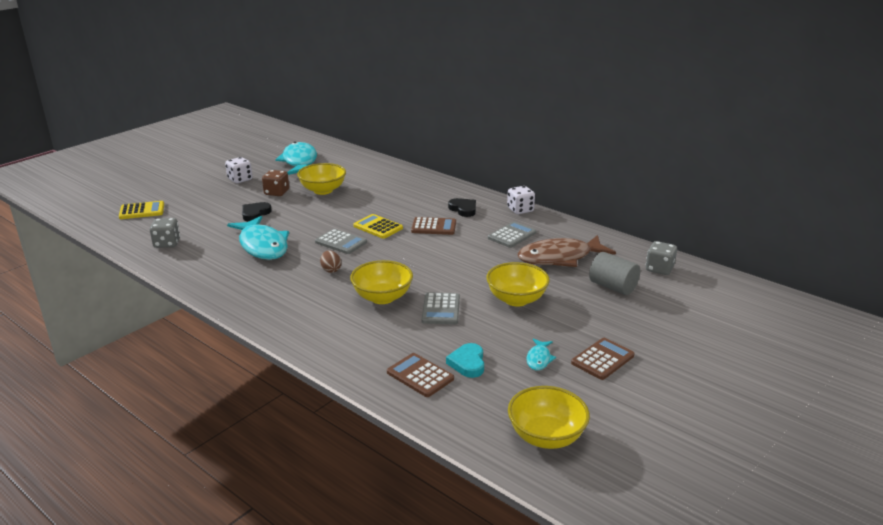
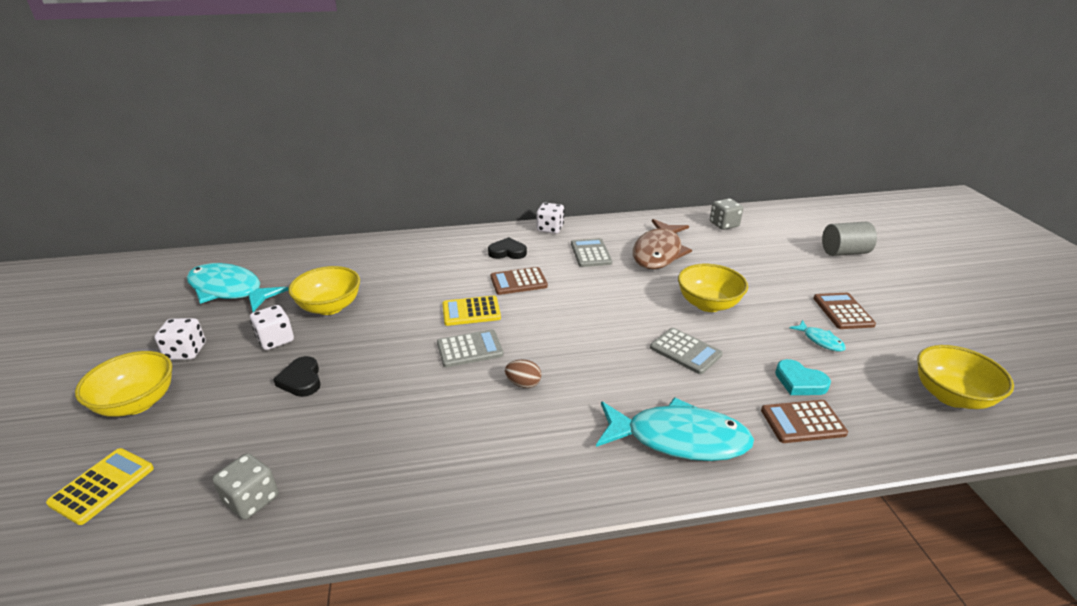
camera: 50 degrees left, 5 degrees up
turquoise fish [227,216,289,260] -> turquoise fish moved to [596,397,754,461]
brown dice [262,170,289,196] -> white dice [250,305,294,350]
yellow bowl [350,260,413,304] -> yellow bowl moved to [75,351,172,417]
brown calculator [411,217,456,235] -> brown calculator turned 150 degrees counterclockwise [490,267,548,295]
grey cylinder [589,252,640,295] -> grey cylinder moved to [822,222,877,256]

